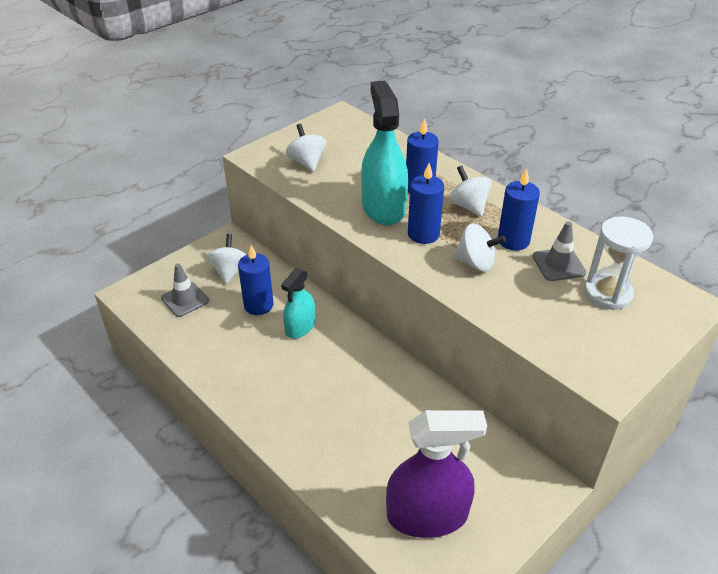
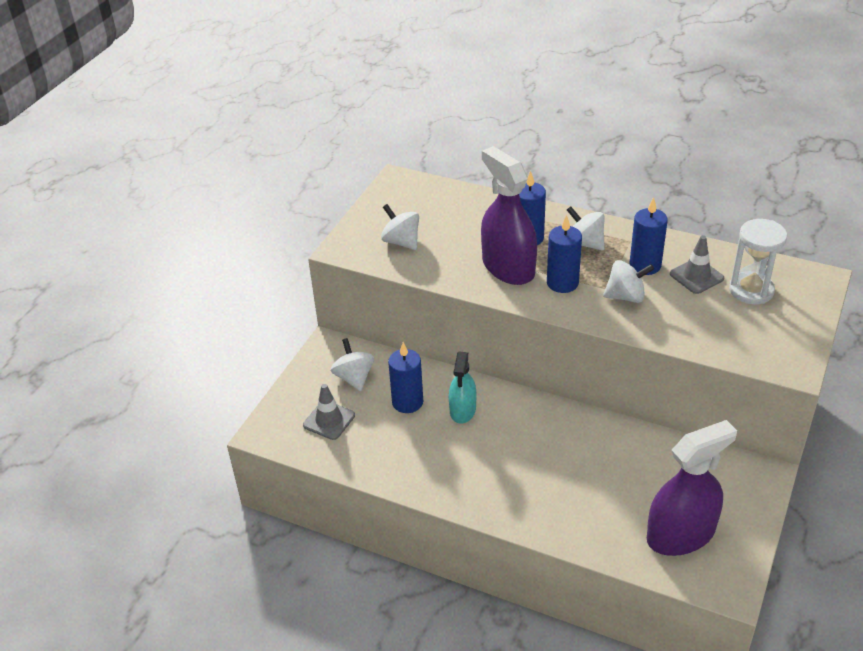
camera: 20 degrees left, 0 degrees up
turquoise spray bottle [361,81,408,225] -> purple spray bottle [481,146,537,285]

